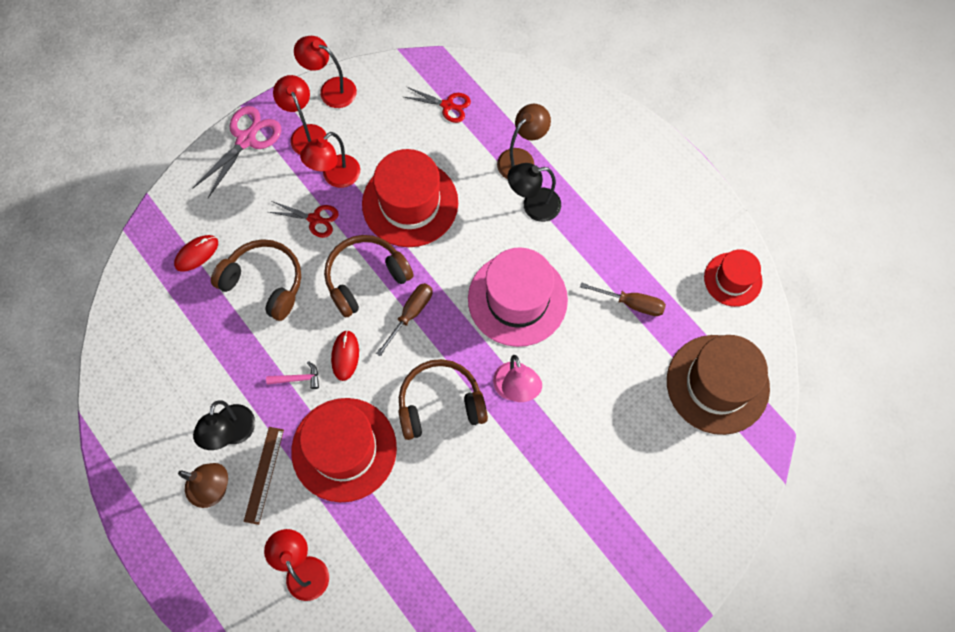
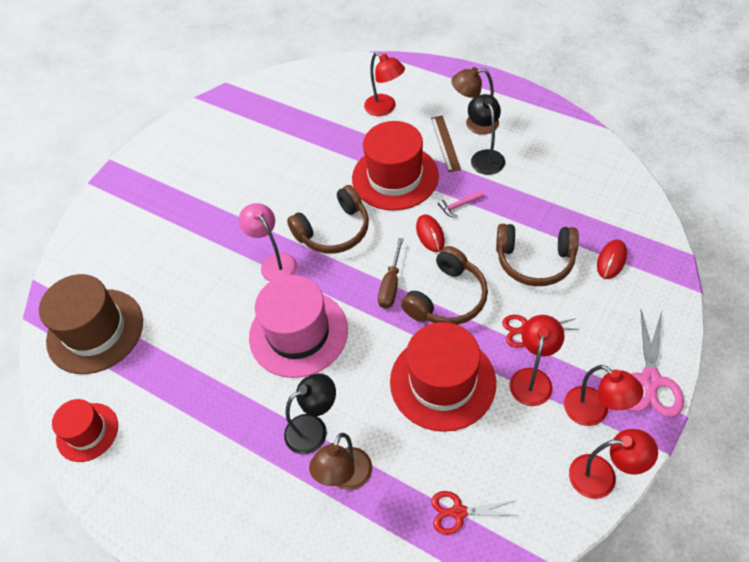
camera: 165 degrees right, 15 degrees down
brown screwdriver [580,282,666,316] -> none

